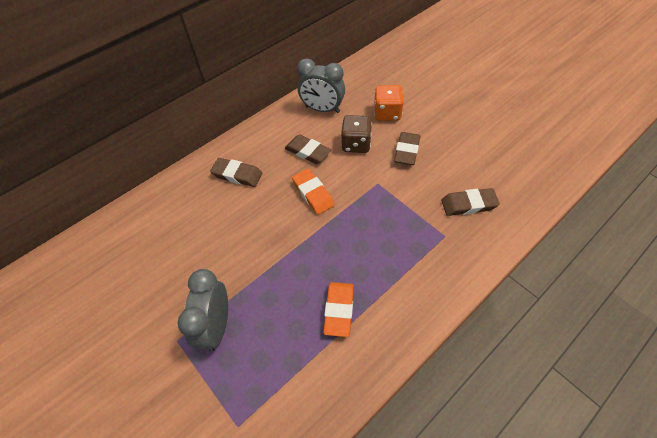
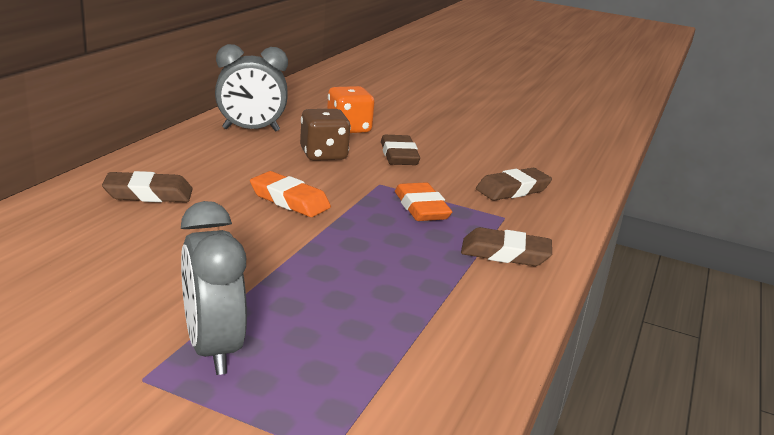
camera: 30 degrees left, 30 degrees down
brown eraser [285,134,331,164] -> brown eraser moved to [461,227,552,266]
orange eraser [323,282,354,337] -> orange eraser moved to [395,183,452,221]

